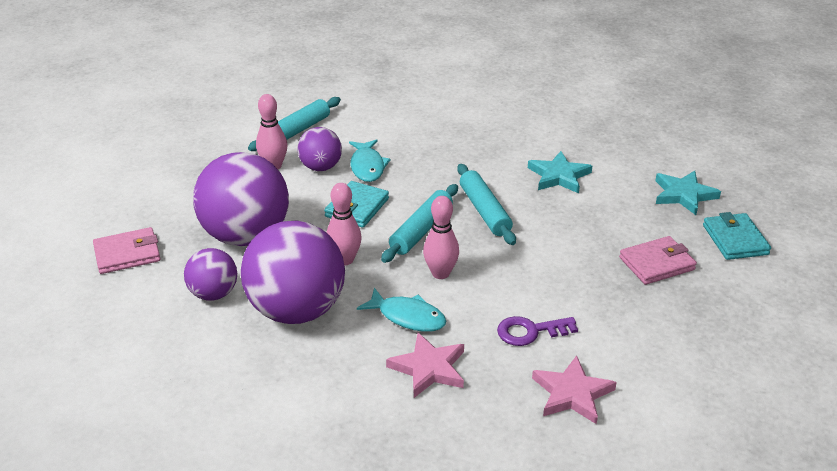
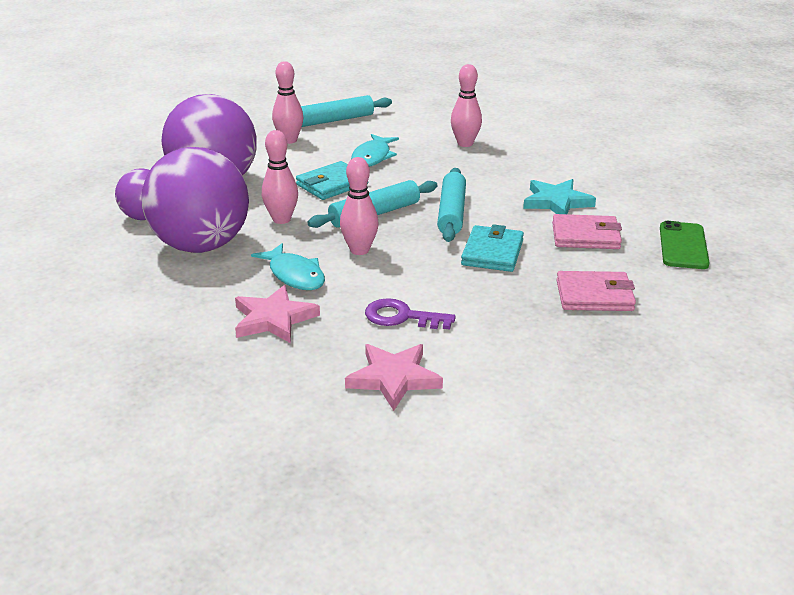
camera: 25 degrees right, 5 degrees down
pink wallet [93,227,160,274] -> pink wallet moved to [552,214,622,249]
purple ball [297,127,342,171] -> none
turquoise star [655,171,721,215] -> green phone [660,221,710,269]
turquoise wallet [703,212,771,260] -> turquoise wallet moved to [461,224,524,272]
none -> pink bowling pin [451,64,482,147]

